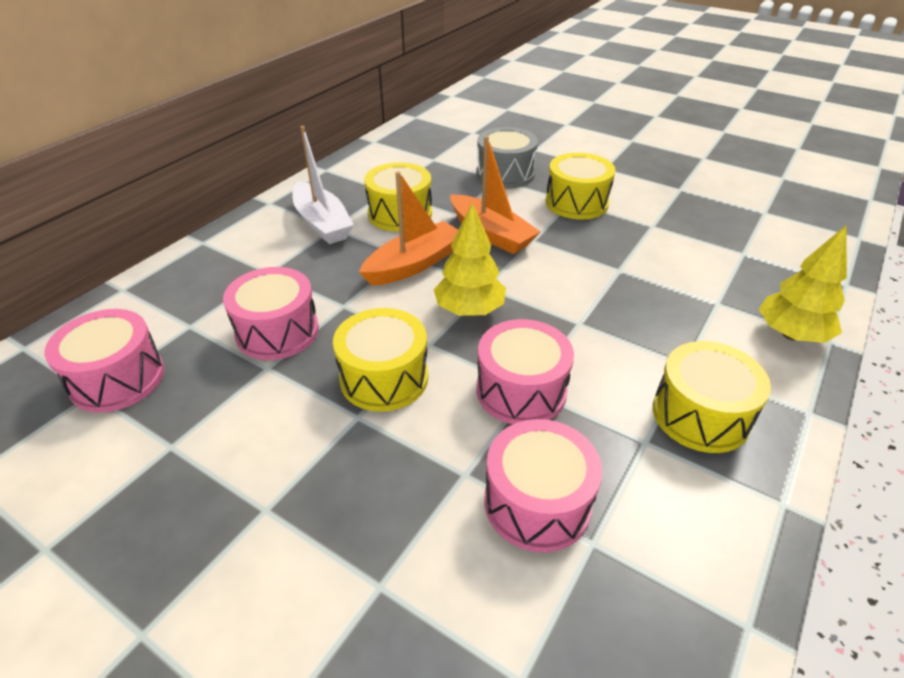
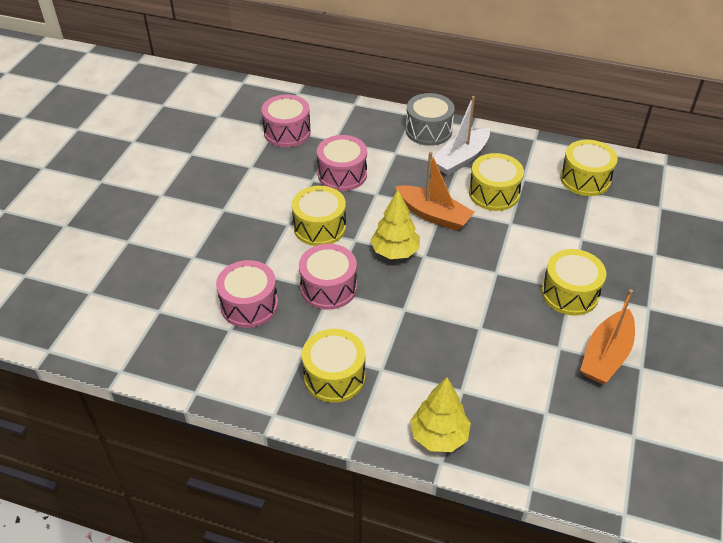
camera: 75 degrees right, 5 degrees up
orange boat [450,136,541,254] -> orange boat moved to [580,289,635,384]
grey drum [477,127,538,189] -> grey drum moved to [406,93,455,146]
none -> yellow drum [560,140,618,196]

